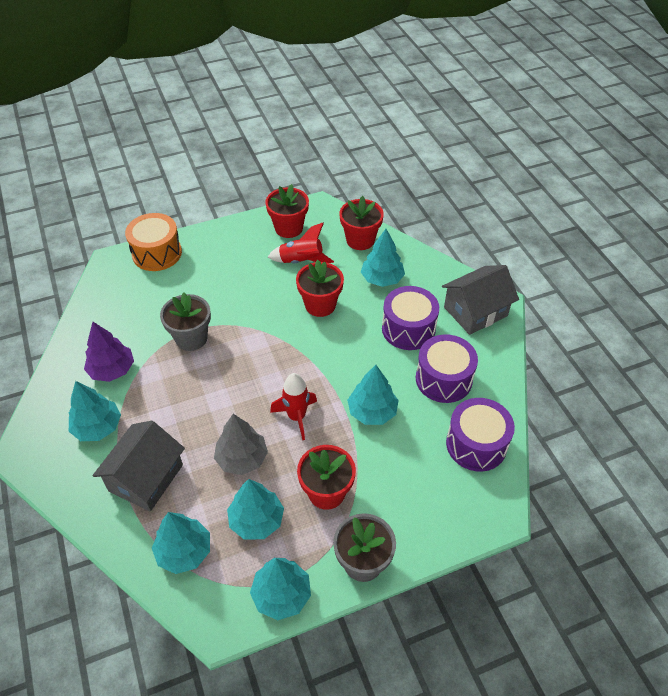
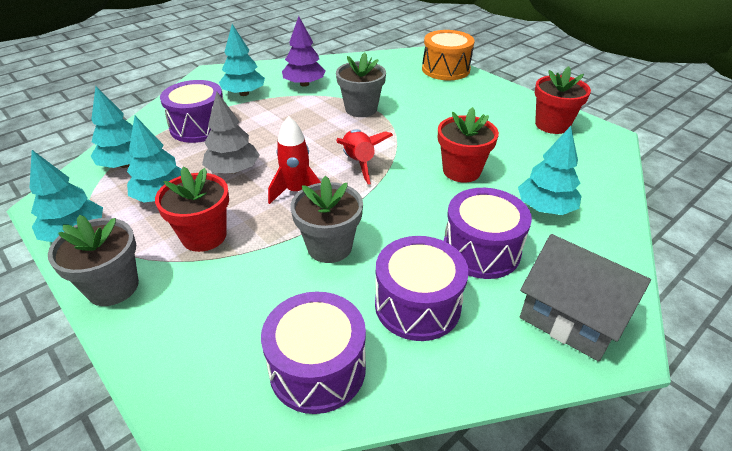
camera: 70 degrees right, 10 degrees down
grey house [93,421,185,512] -> purple drum [160,80,223,143]
red rocket [268,223,334,263] -> red rocket moved to [336,129,393,185]
red flower pot [339,196,384,250] -> none
turquoise tree [347,365,398,425] -> grey flower pot [291,176,363,263]

